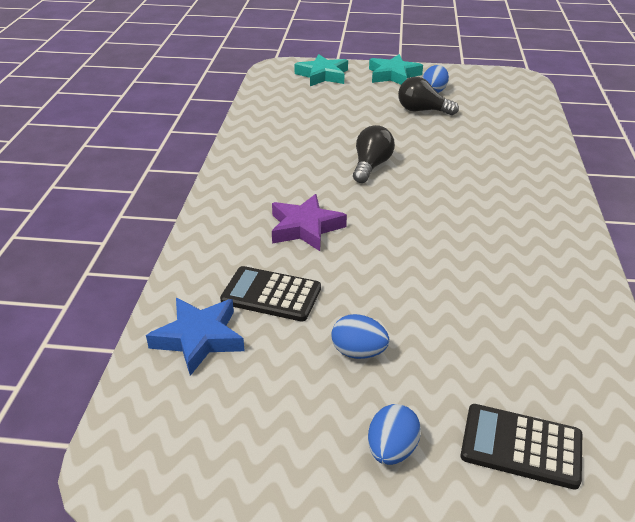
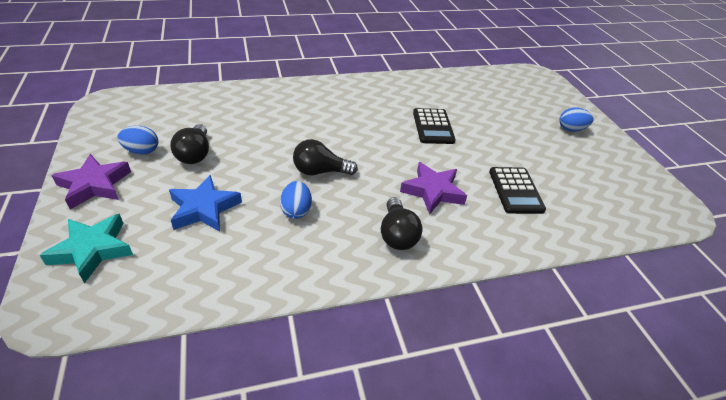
camera: 115 degrees left, 5 degrees up
blue star [146,298,245,376] -> blue star moved to [169,175,242,232]
blue egg [331,314,389,359] -> blue egg moved to [280,181,312,219]
turquoise star [369,54,423,85] -> purple star [51,154,131,209]
black calculator [460,404,582,490] -> black calculator moved to [413,108,456,144]
none -> black light bulb [381,197,422,250]

